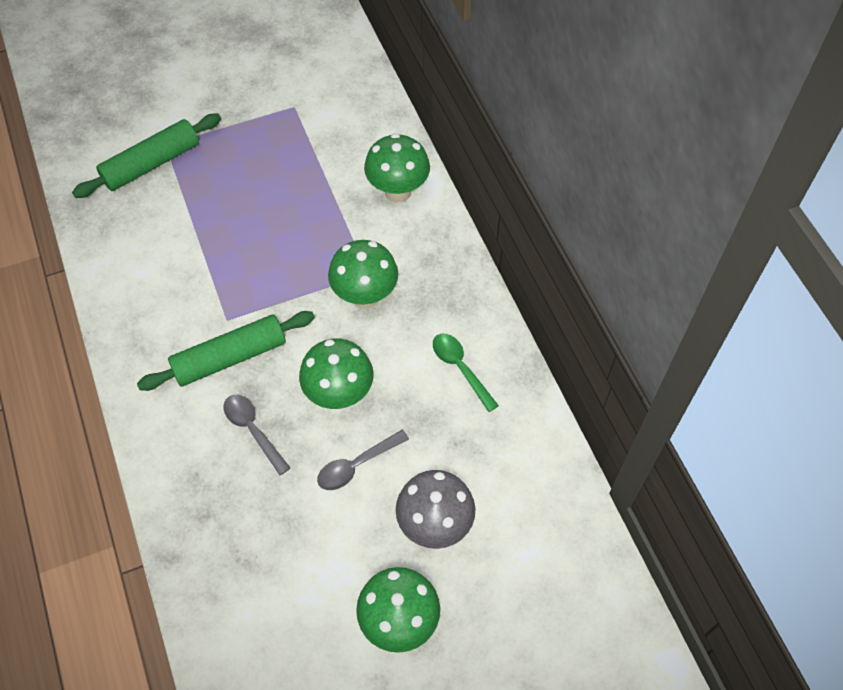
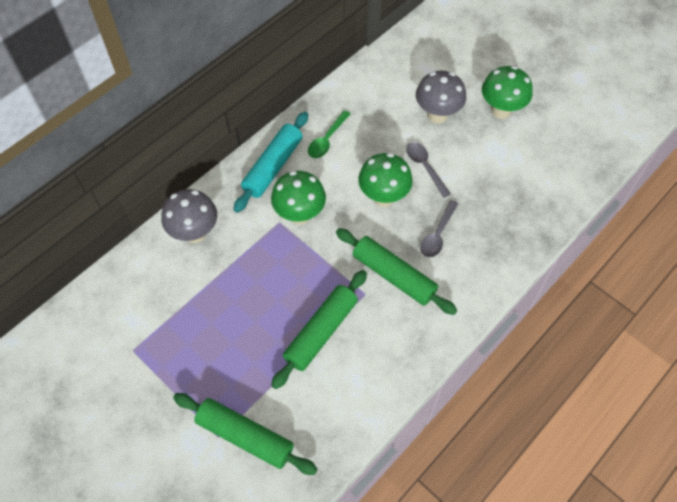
camera: 115 degrees left, 0 degrees up
grey spoon [317,430,409,490] -> grey spoon turned 150 degrees counterclockwise [406,142,451,198]
green mushroom [364,133,430,202] -> grey mushroom [161,189,217,243]
none -> turquoise rolling pin [233,112,308,213]
none -> green rolling pin [271,270,367,389]

